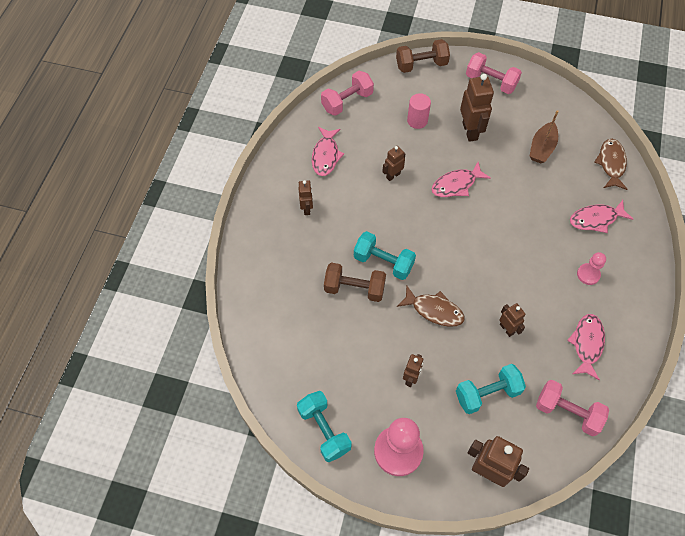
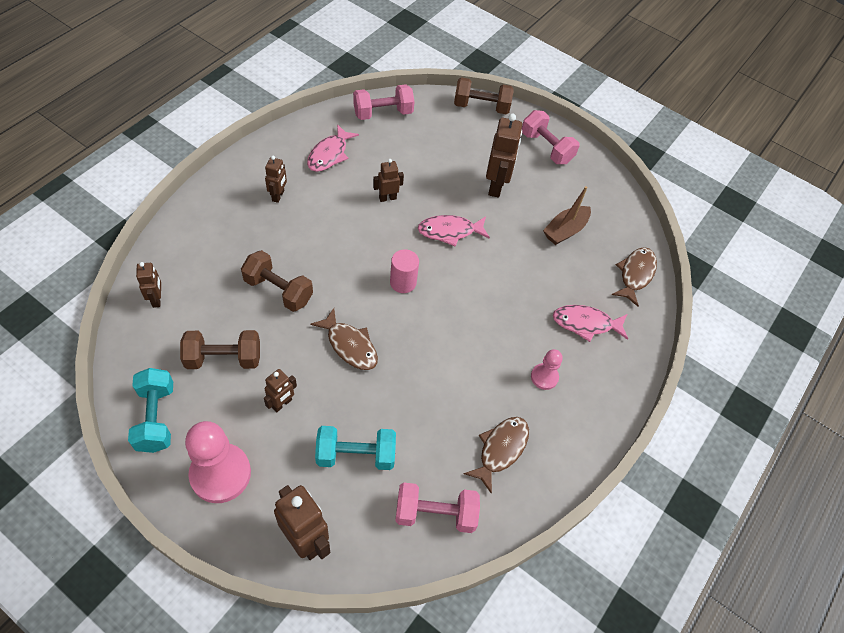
camera: 15 degrees right, 5 degrees down
turquoise dumbbell [354,231,416,280] -> none
pink cylinder [407,93,431,129] -> pink cylinder moved to [390,249,419,293]
brown robot [499,303,525,337] -> brown robot moved to [136,262,161,308]
pink dumbbell [536,380,609,436] -> pink dumbbell turned 45 degrees counterclockwise [395,483,480,533]
pink fish [567,314,605,380] -> brown fish [464,417,529,494]
none -> brown dumbbell [180,330,260,369]

